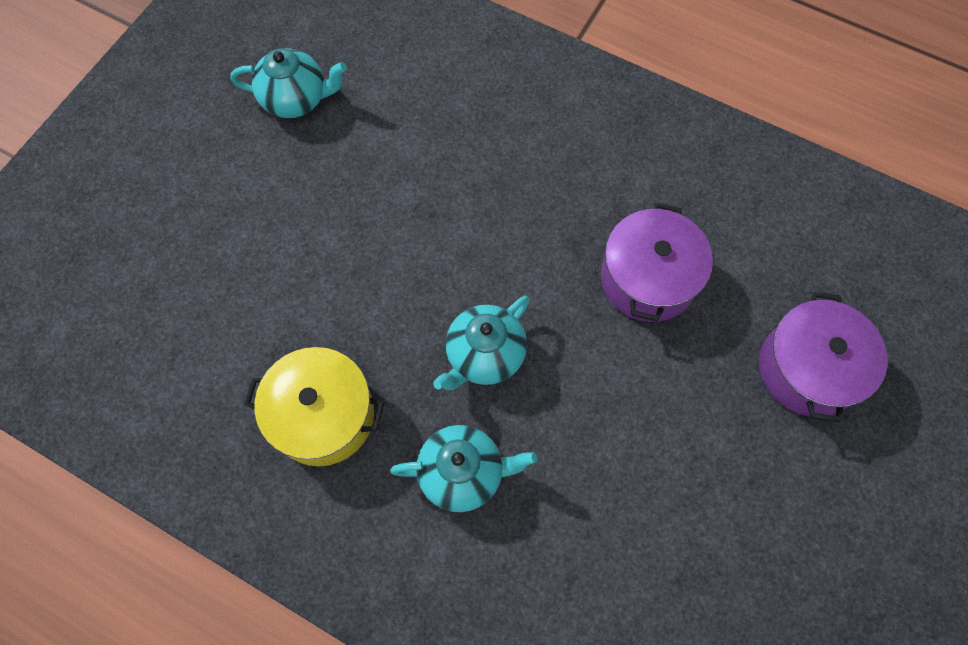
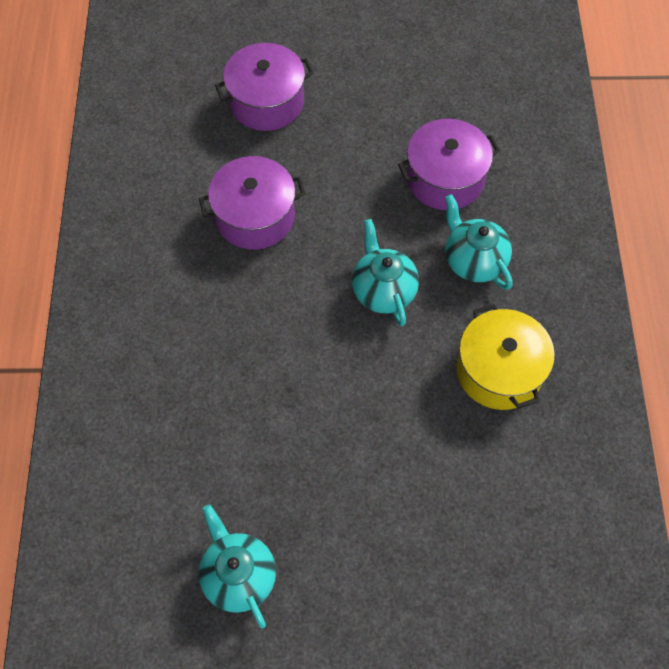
camera: 120 degrees left, 5 degrees down
turquoise teapot [433,296,530,390] -> turquoise teapot turned 120 degrees counterclockwise [352,219,419,326]
none -> purple pot [398,119,500,210]

